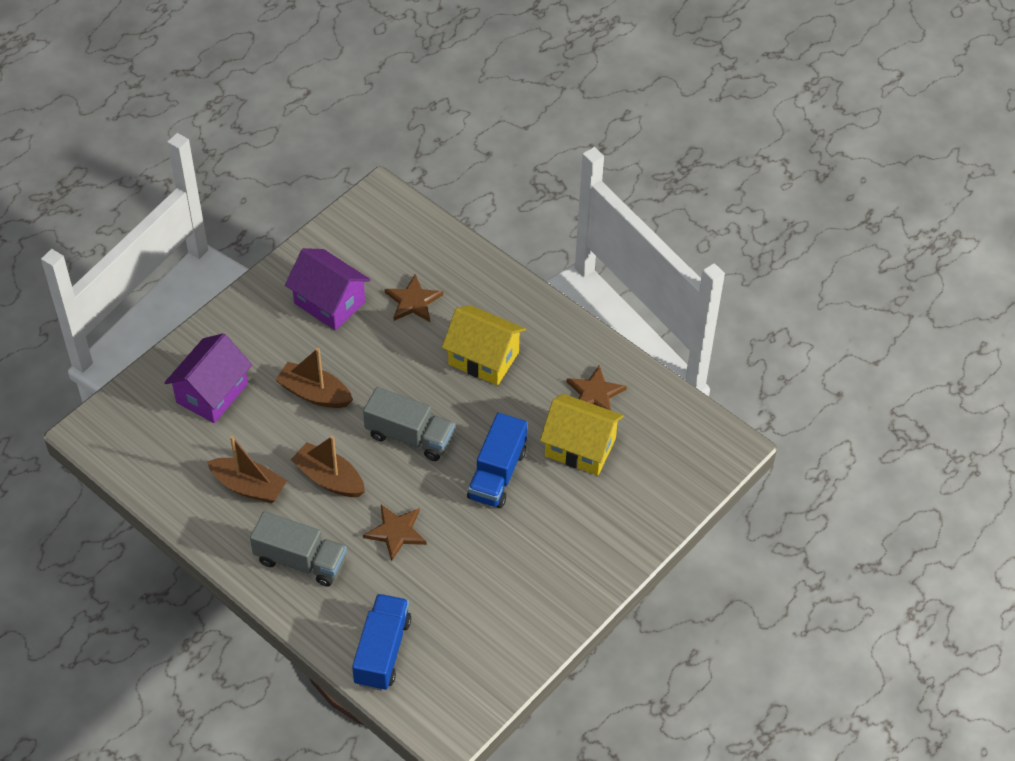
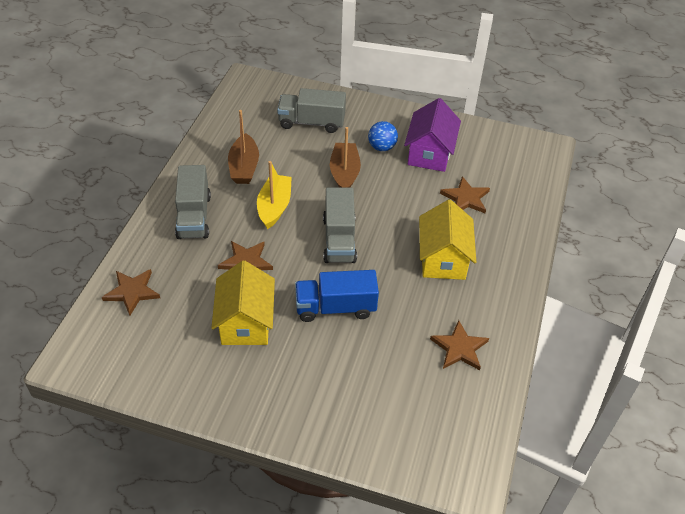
camera: 65 degrees right, 5 degrees down
purple house [164,333,252,423] -> grey truck [277,88,346,133]
brown boat [291,436,365,497] -> yellow boat [257,161,292,229]
blue truck [352,594,411,691] -> brown star [102,269,160,316]
yellow house [540,394,624,476] -> yellow house moved to [211,261,275,345]
none -> blue ball [368,121,398,151]

